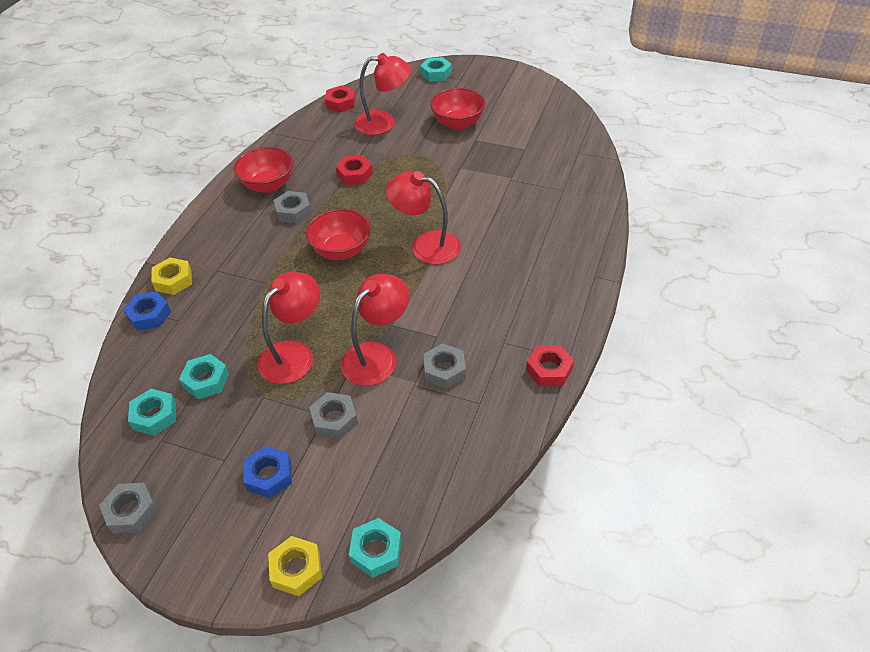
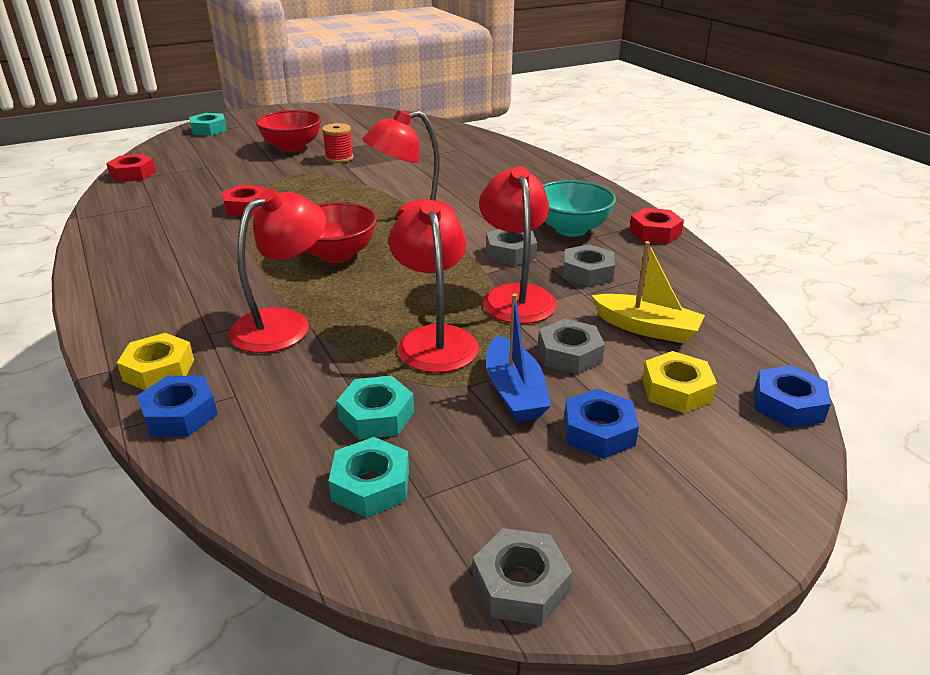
camera: 50 degrees left, 15 degrees down
red bowl [234,147,293,193] -> none
yellow nut [268,536,322,596] -> yellow nut moved to [642,351,717,413]
grey nut [274,191,312,223] -> grey nut moved to [486,229,537,266]
turquoise nut [349,518,402,578] -> blue nut [754,365,831,428]
red lamp [354,53,412,135] -> red lamp moved to [229,188,326,353]
none -> red spool [322,123,353,163]
none -> blue boat [486,293,551,422]
none -> turquoise bowl [543,180,616,236]
none -> yellow boat [591,241,705,343]

